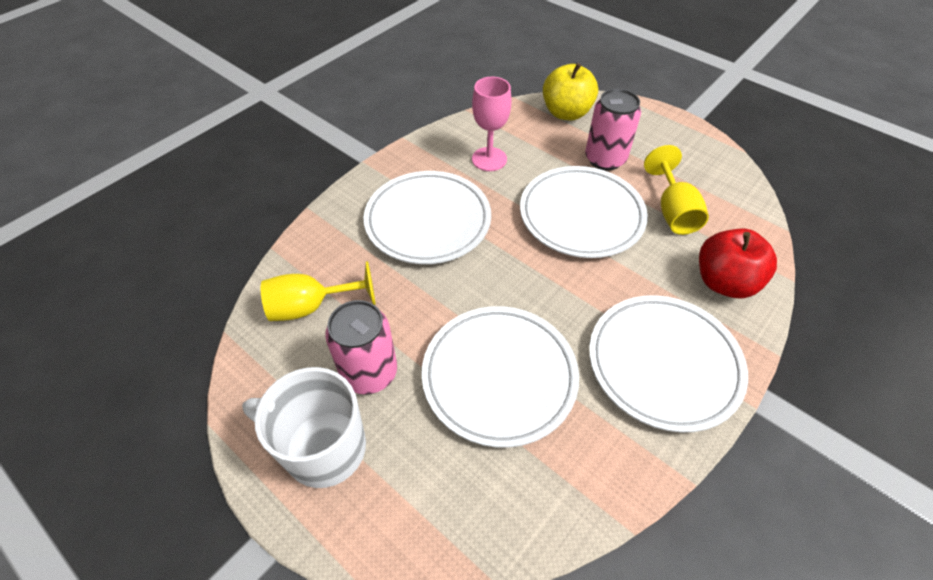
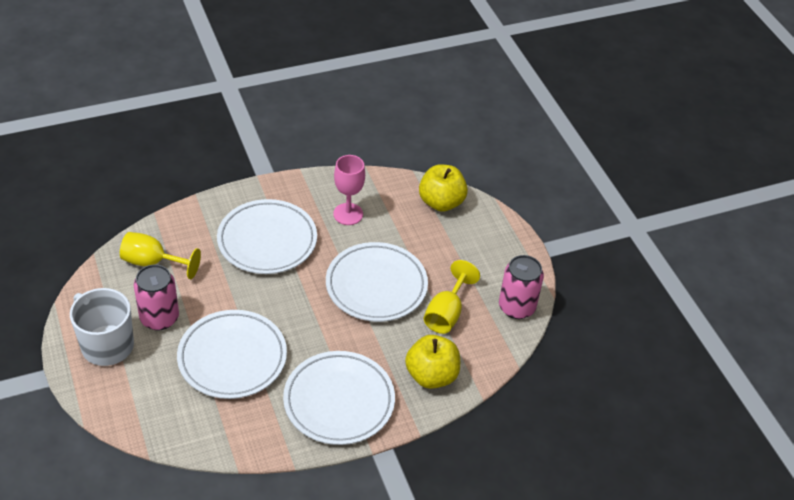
camera: 25 degrees right, 5 degrees down
pink can [585,89,641,170] -> pink can moved to [499,255,544,319]
red apple [699,229,777,298] -> yellow apple [405,335,460,389]

